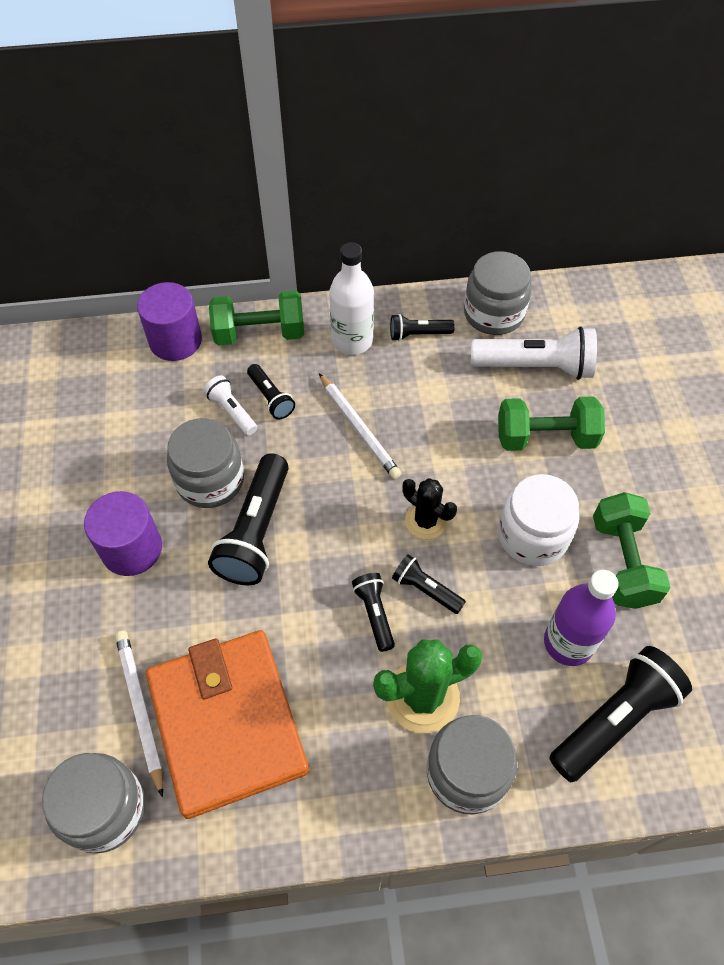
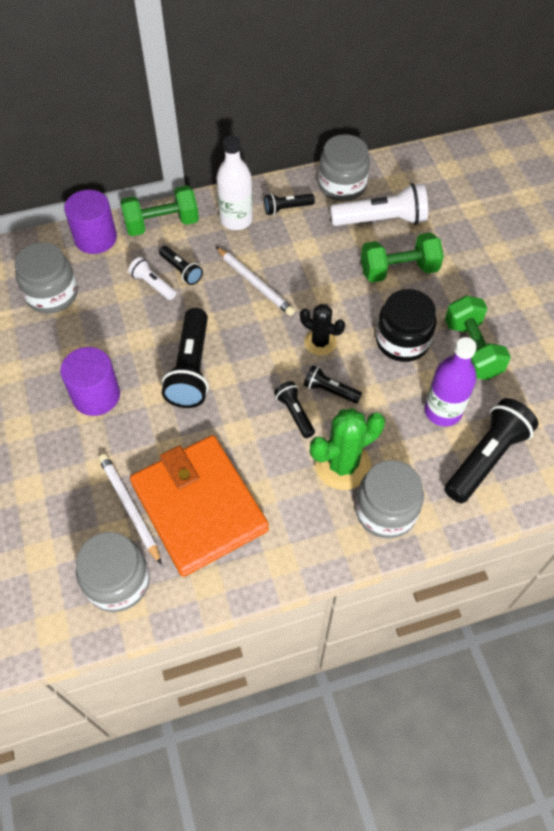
camera: 10 degrees left, 0 degrees up
grey jar [167,418,244,508] -> grey jar moved to [15,242,78,313]
white jar [498,474,579,566] -> black jar [376,289,437,362]

